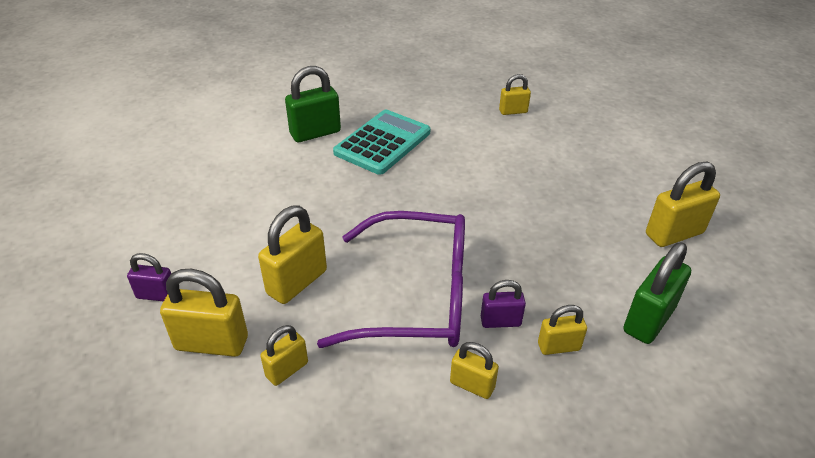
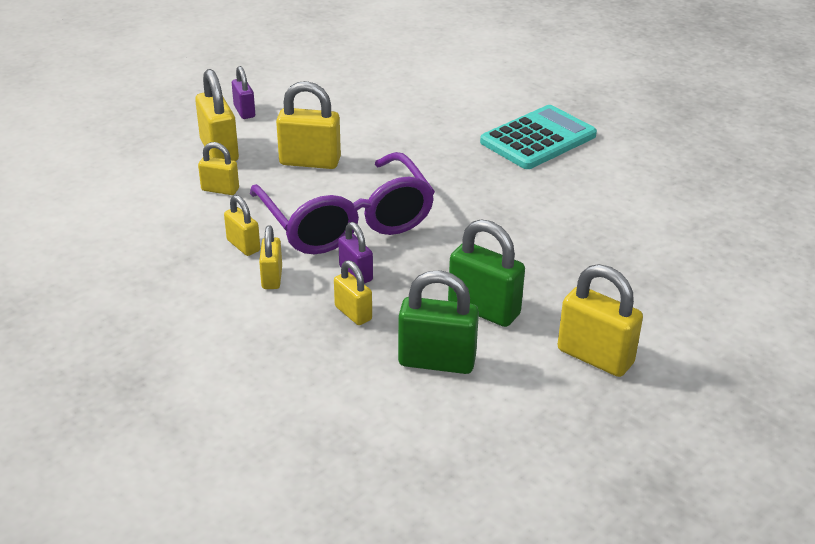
camera: 60 degrees right, 5 degrees down
green padlock [285,66,341,142] -> green padlock moved to [448,219,525,327]
turquoise calculator [333,110,430,175] -> turquoise calculator turned 45 degrees counterclockwise [480,105,597,169]
yellow padlock [499,74,531,115] -> yellow padlock moved to [224,195,260,256]

